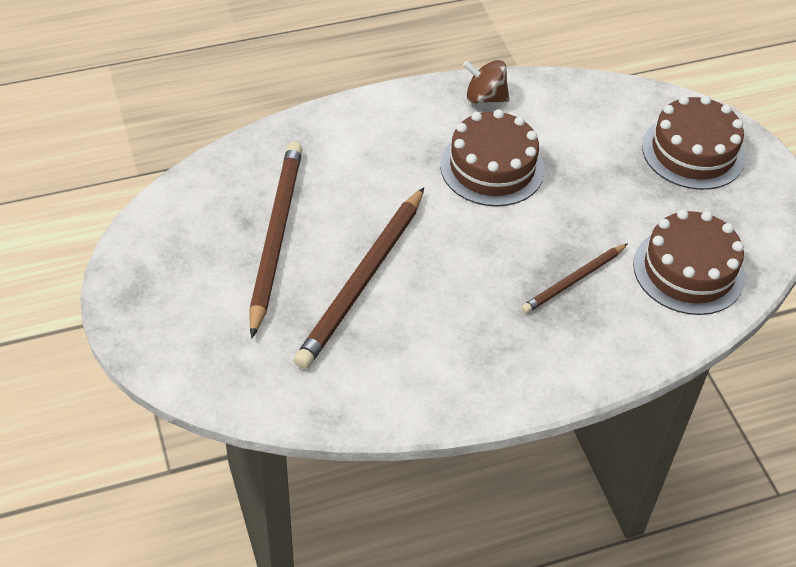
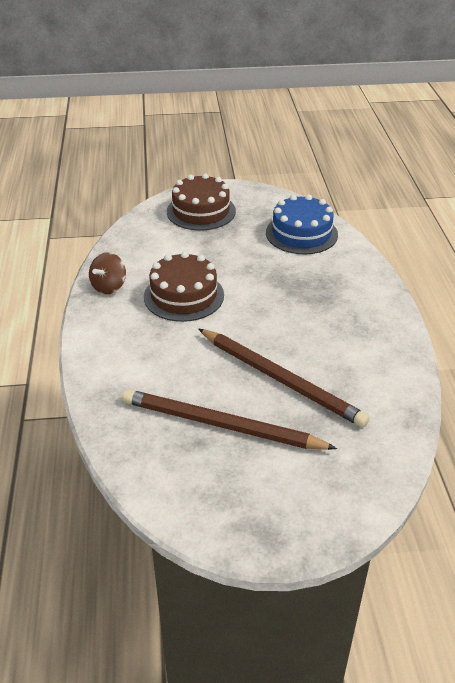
camera: 75 degrees left, 10 degrees down
brown pencil [521,243,628,313] -> none
brown cake [633,210,746,315] -> blue cake [266,194,338,254]

